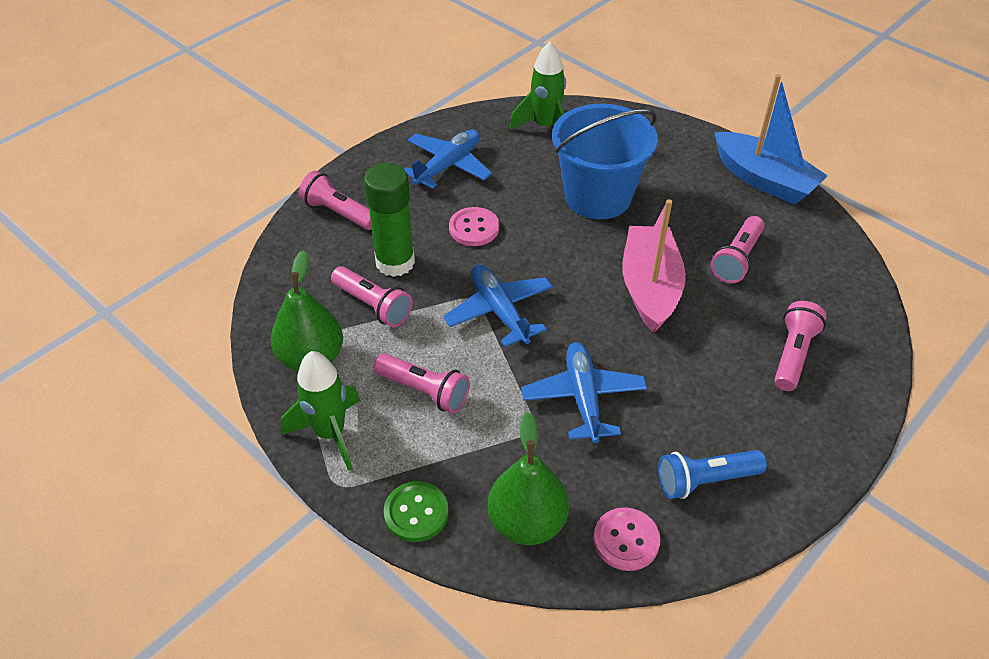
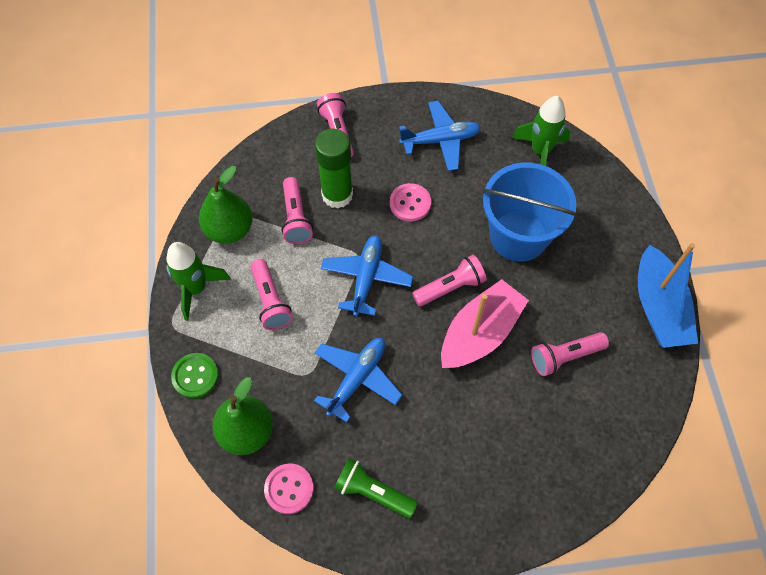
camera: 40 degrees right, 15 degrees up
blue flashlight [658,450,767,499] -> green flashlight [334,458,418,518]
pink flashlight [774,301,827,391] -> pink flashlight moved to [412,255,487,306]

